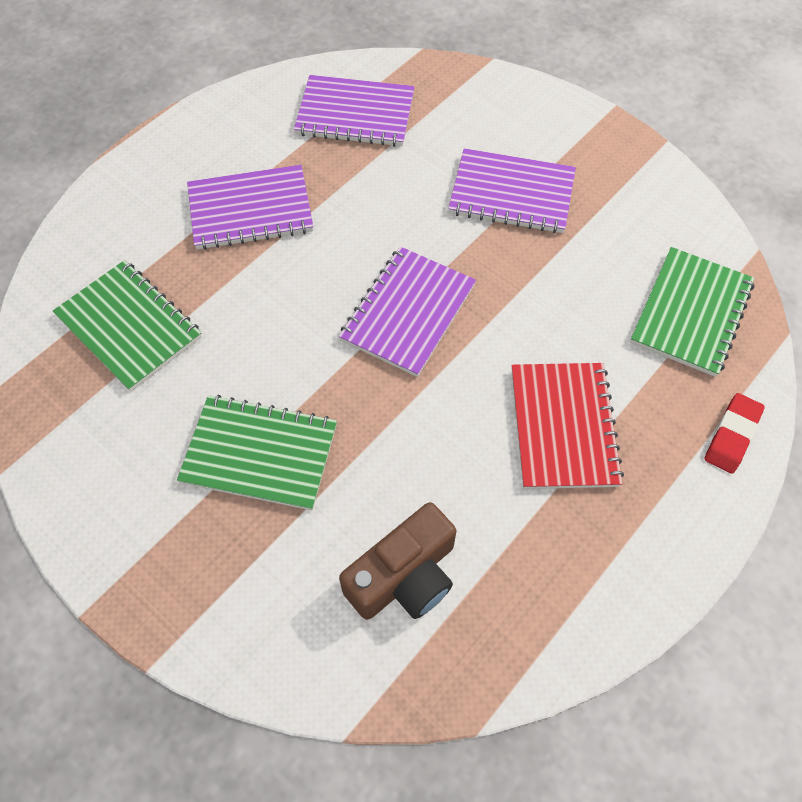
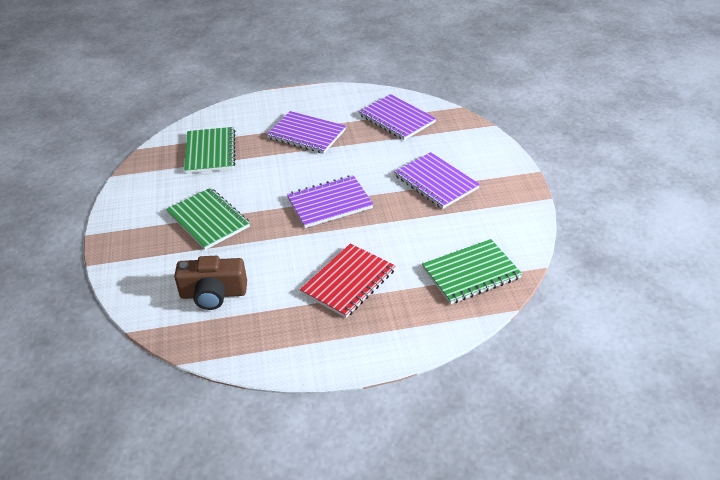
camera: 40 degrees right, 20 degrees down
red eraser [705,393,765,474] -> none

